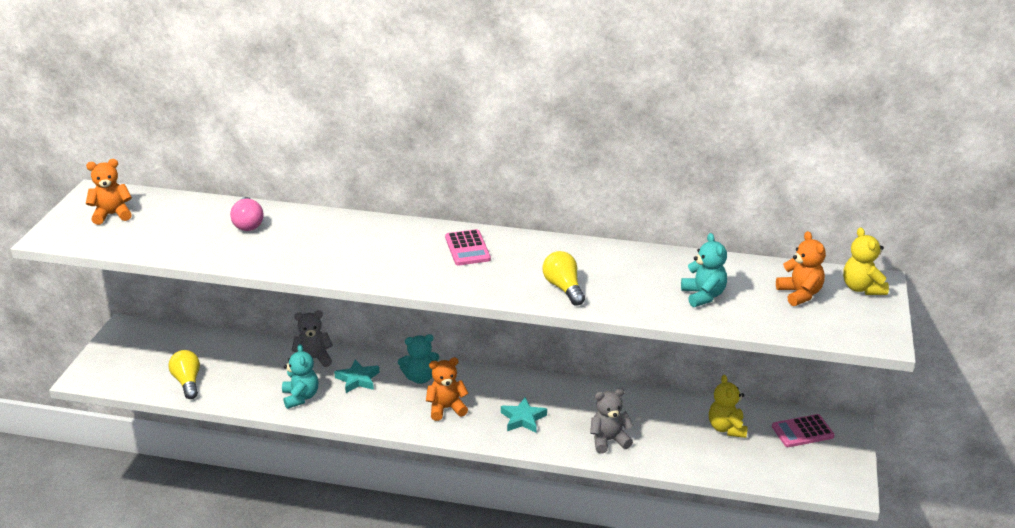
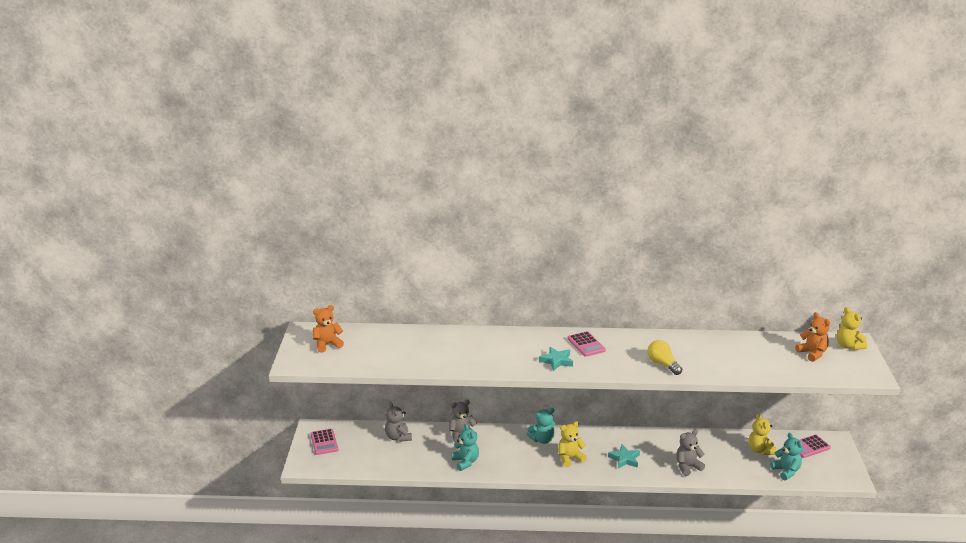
camera: 10 degrees left, 5 degrees down
yellow light bulb [169,350,200,399] -> none
pink light bulb [230,197,263,231] -> none
turquoise star [334,359,380,393] -> turquoise star moved to [539,347,573,371]
orange teddy bear [426,357,469,421] -> yellow teddy bear [558,421,587,467]
turquoise teddy bear [681,233,727,307] -> turquoise teddy bear moved to [770,433,802,480]
none -> pink calculator [310,429,338,455]
none -> grey teddy bear [385,402,412,442]

